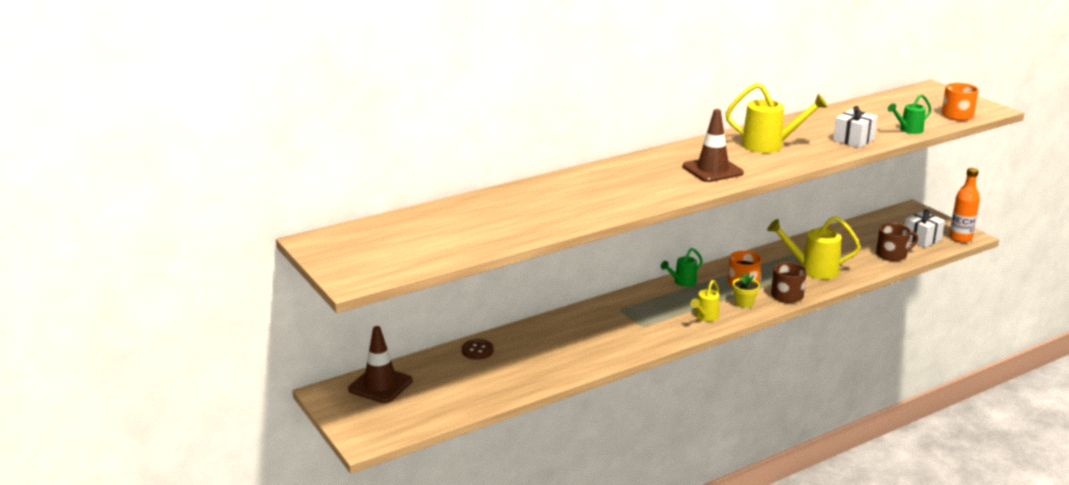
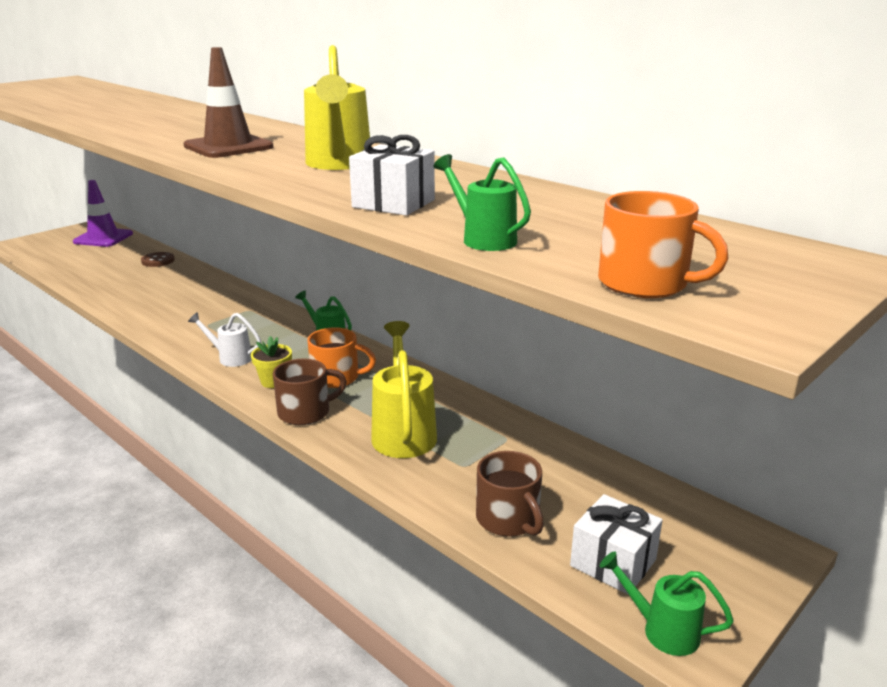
camera: 75 degrees right, 0 degrees up
brown traffic cone [348,326,413,403] -> purple traffic cone [73,180,133,247]
yellow watering can [690,280,719,322] -> white watering can [188,312,261,367]
orange bottle [949,168,980,243] -> green watering can [600,551,734,656]

